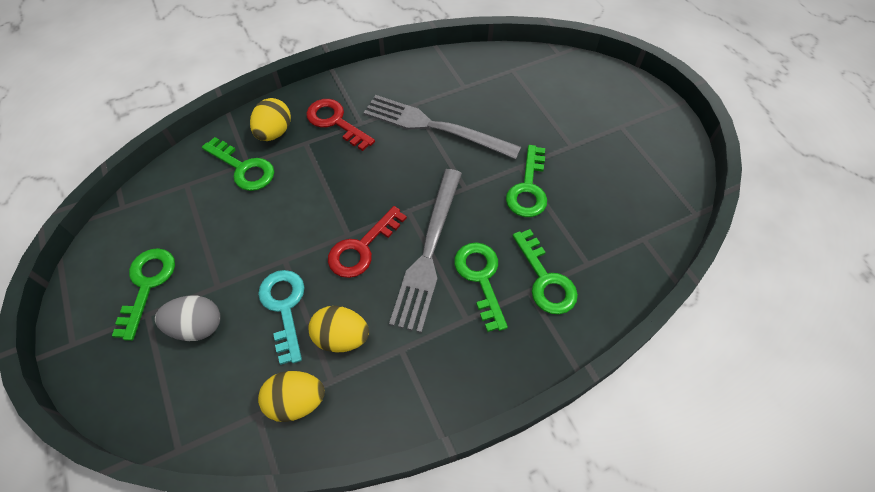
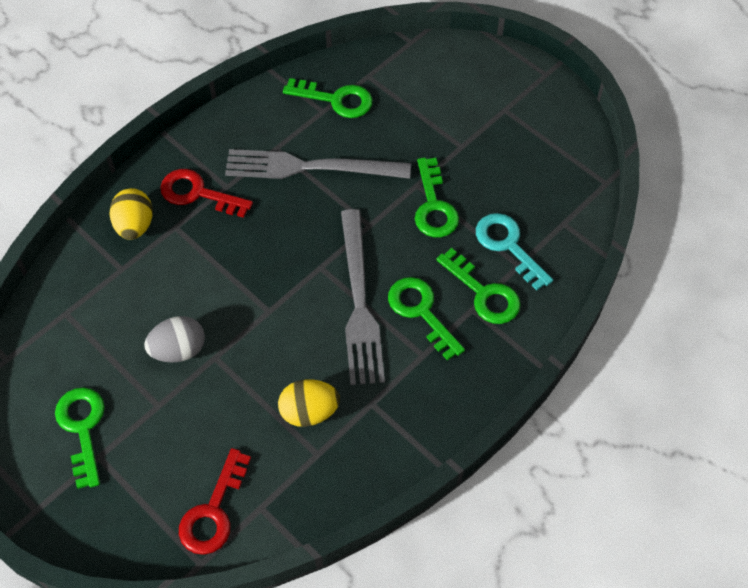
camera: 20 degrees left, 0 degrees up
grey egg [155,295,220,341] -> grey egg moved to [144,316,205,363]
green key [202,137,274,191] -> green key moved to [283,78,372,118]
turquoise key [258,270,305,365] -> turquoise key moved to [476,213,553,291]
yellow egg [258,371,325,422] -> none
red key [328,206,407,278] -> red key moved to [179,448,251,555]

